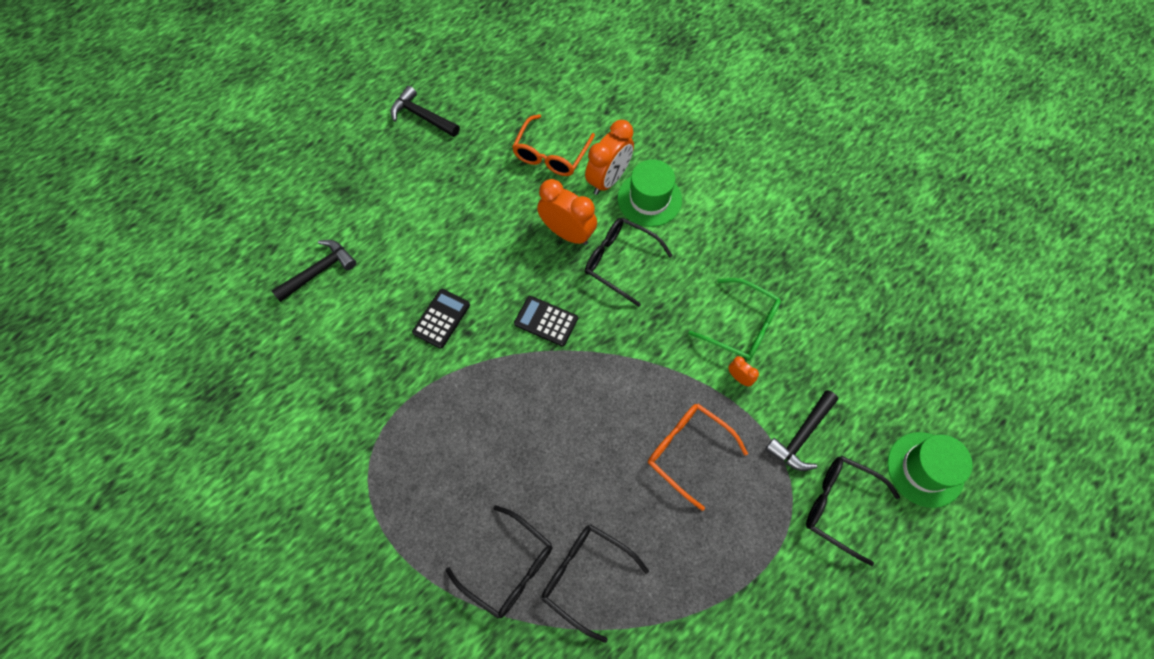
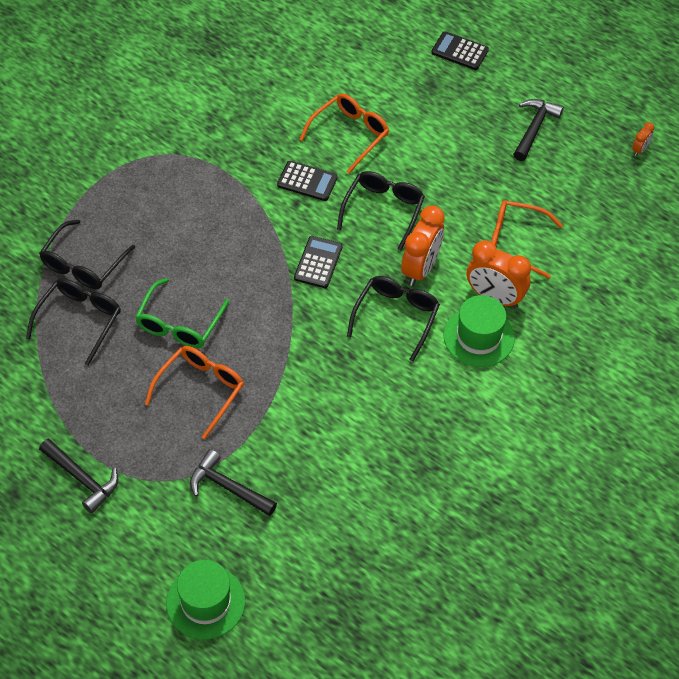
camera: 80 degrees right, 10 degrees down
black hammer [272,240,356,302] -> black hammer moved to [39,438,118,513]
green glasses [688,278,781,361] -> green glasses moved to [135,278,230,348]
orange clock [728,356,759,386] -> orange clock moved to [632,122,654,156]
black glasses [806,456,900,566] -> black glasses moved to [337,171,425,250]
none -> orange glasses [299,93,389,174]
none -> black calculator [431,31,489,70]

